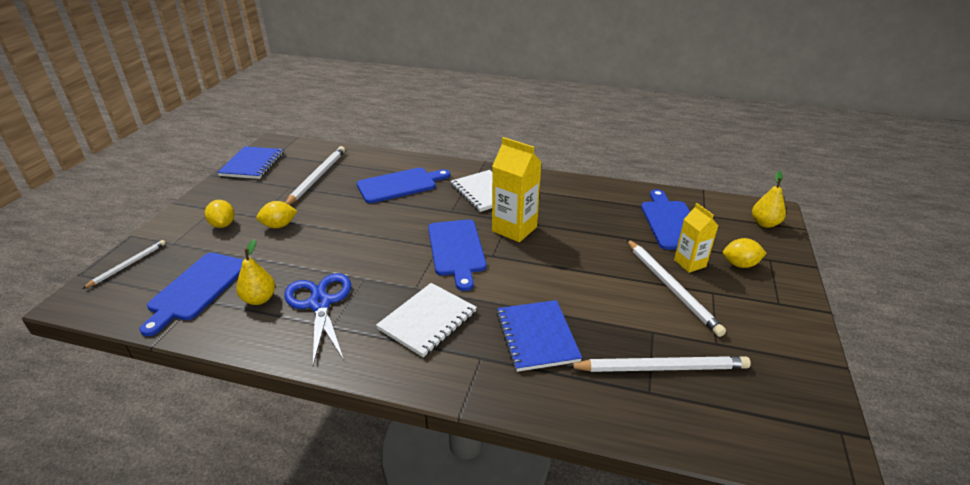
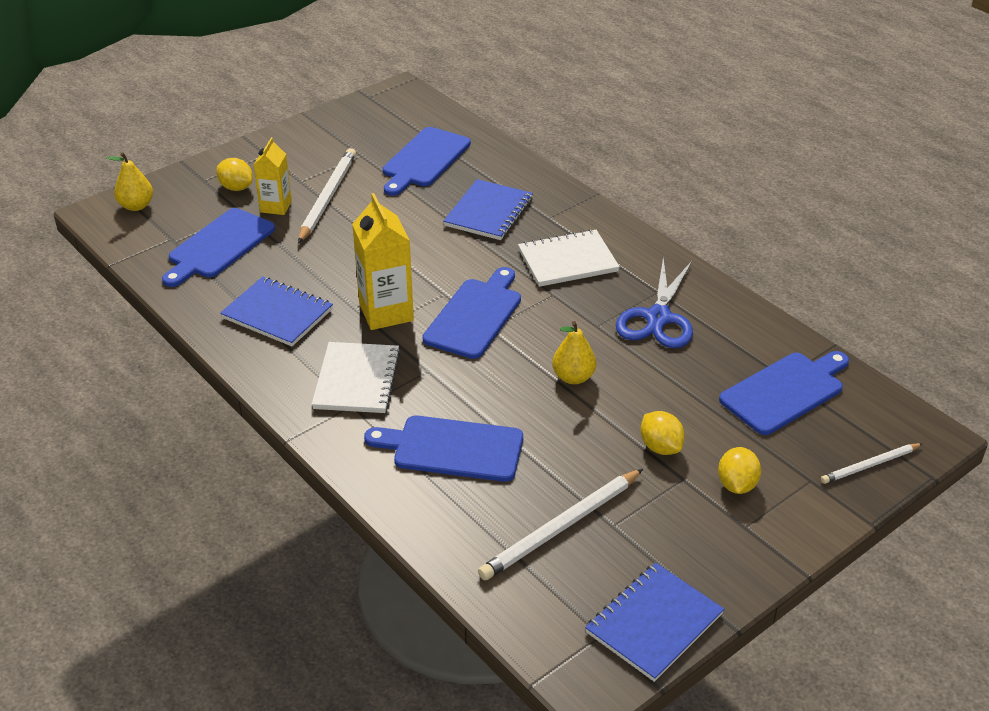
camera: 145 degrees left, 5 degrees up
yellow pear [236,239,275,305] -> yellow pear moved to [552,321,596,384]
yellow lemon [257,201,297,228] -> yellow lemon turned 45 degrees clockwise [641,411,685,455]
white pencil [567,356,751,372] -> blue cutting board [383,127,471,196]
none -> blue notebook [220,277,333,346]

